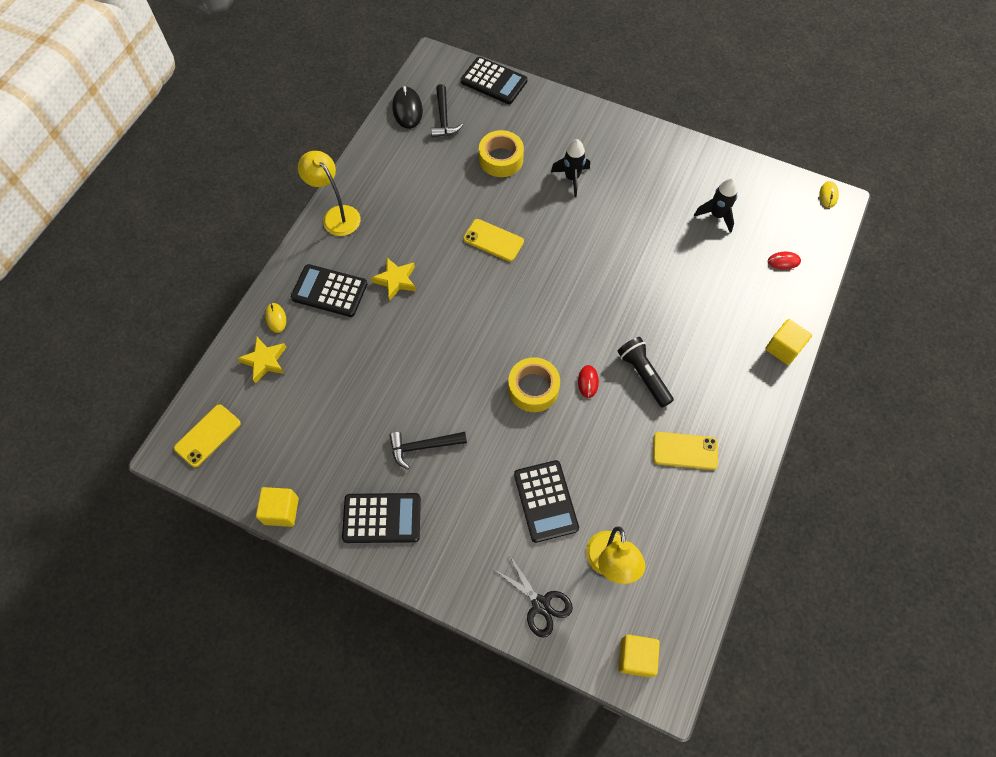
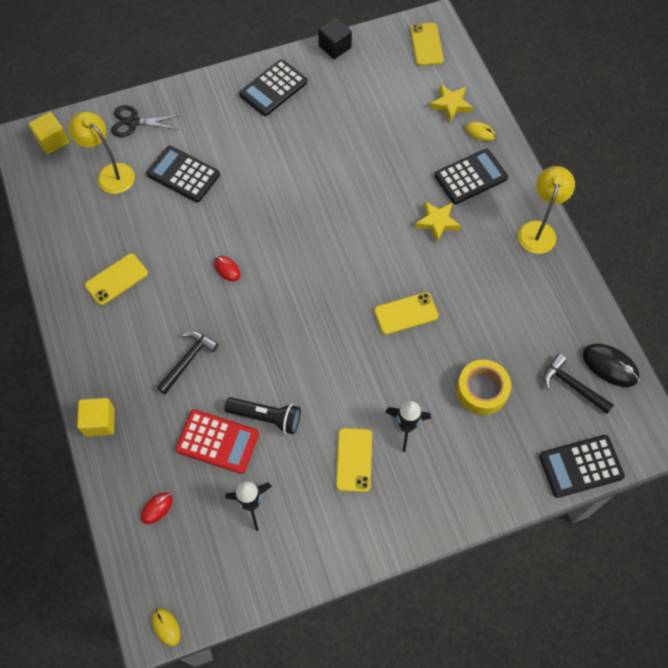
camera: 135 degrees right, 0 degrees up
yellow cube [256,487,299,527] -> black cube [318,18,352,59]
yellow lamp [298,151,360,236] -> yellow lamp turned 75 degrees counterclockwise [518,166,575,254]
black hammer [389,432,467,469] -> black hammer moved to [157,331,219,395]
yellow tape [508,357,560,412] -> none
black flashlight [617,337,674,408] -> black flashlight moved to [224,397,301,434]
none -> red calculator [175,410,259,474]
none -> yellow phone [336,428,372,492]

